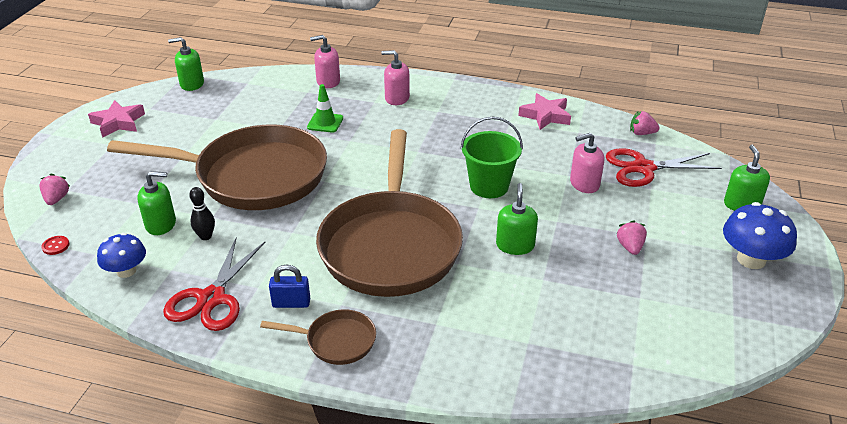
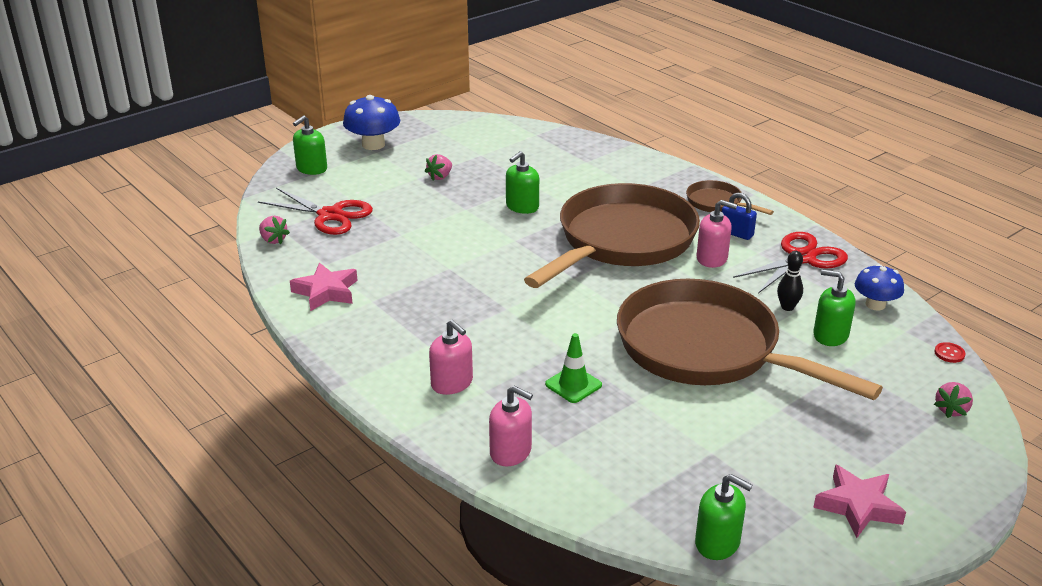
camera: 145 degrees left, 5 degrees down
green bucket [461,117,523,198] -> none
pink soap dispenser [570,133,604,193] -> pink soap dispenser moved to [696,200,737,268]

